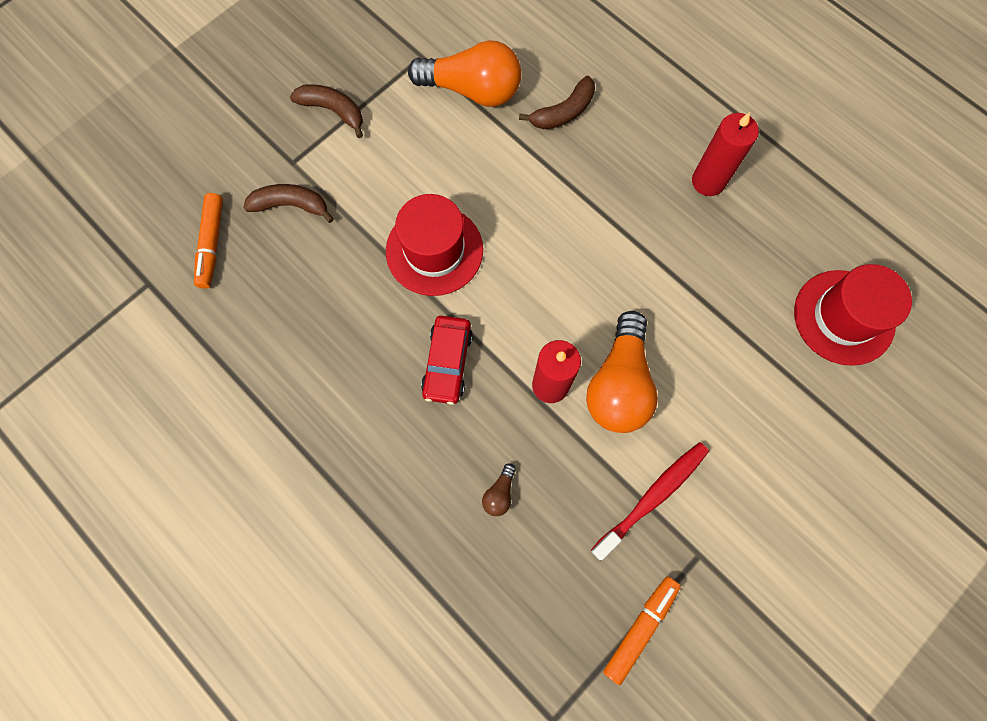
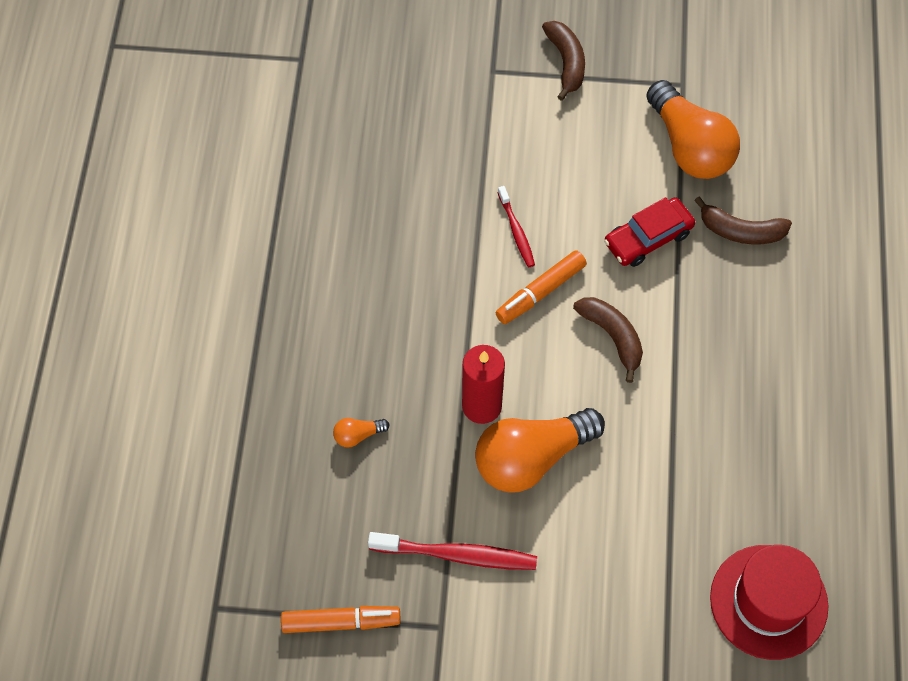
camera: 50 degrees right, 10 degrees down
orange marker [194,193,223,289] -> orange marker moved to [496,250,587,324]
brown banana [243,184,334,223] -> brown banana moved to [573,297,643,383]
red hat [386,194,483,296] -> red toothbrush [498,186,535,267]
red car [421,316,473,405] -> red car moved to [604,197,695,267]
brown light bulb [482,463,516,516] -> orange light bulb [333,418,390,448]
red candle [692,112,759,196] -> none

